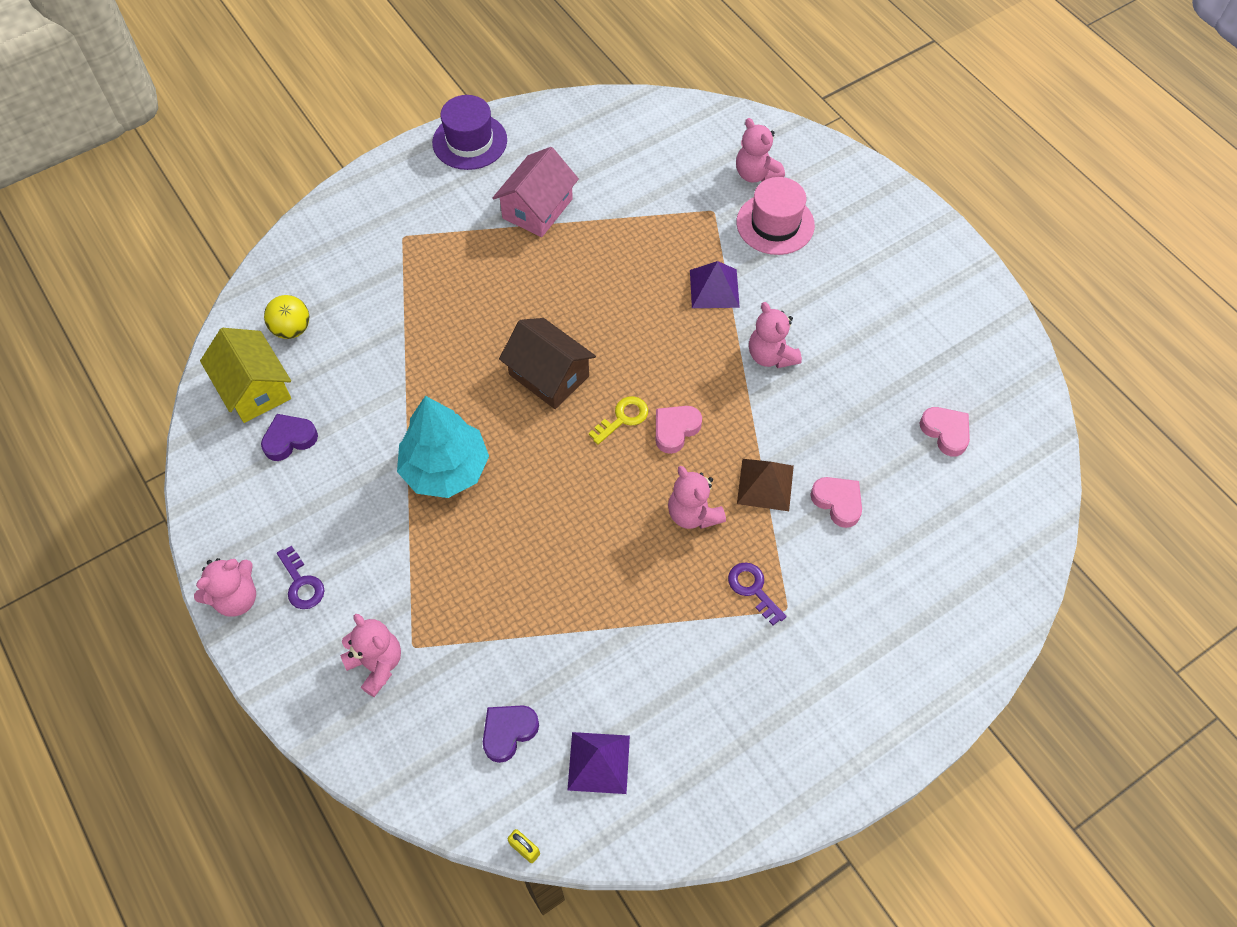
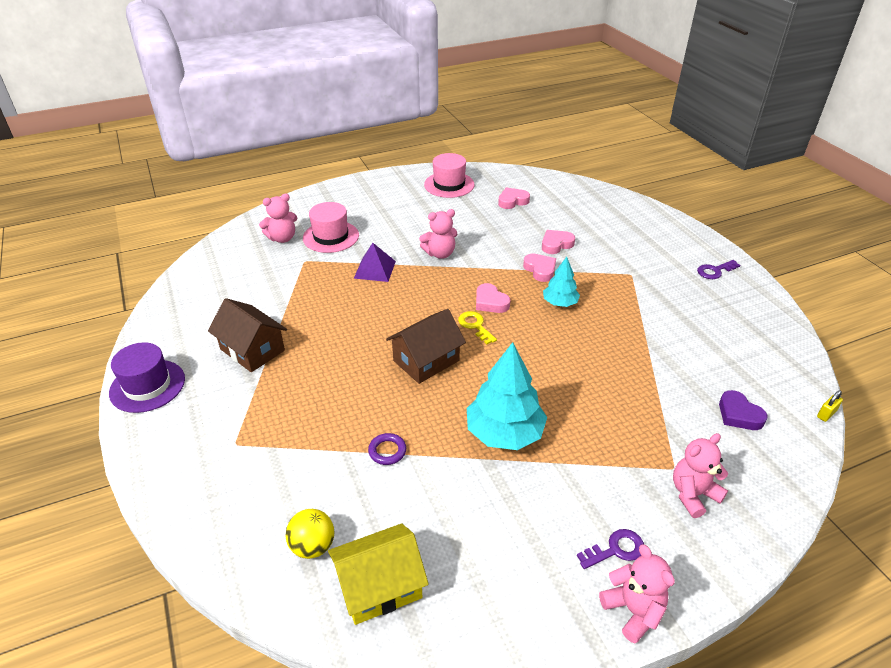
camera: 80 degrees left, 20 degrees down
purple heart [261,414,318,461] -> none
pink house [493,147,579,237] -> brown house [208,298,287,372]
purple pyramid [568,732,630,794] -> none
pink teddy bear [668,466,726,529] -> turquoise tree [543,257,580,307]
purple key [728,562,787,625] -> purple key moved to [697,260,740,279]
brown pyramid [737,459,794,511] -> pink heart [523,253,556,282]
none -> purple ring [368,433,406,465]
none -> pink hat [424,153,474,198]

